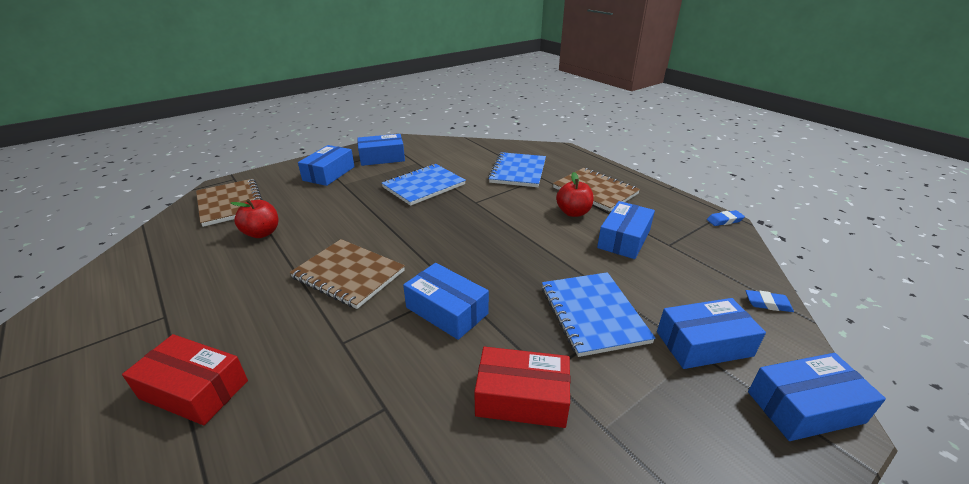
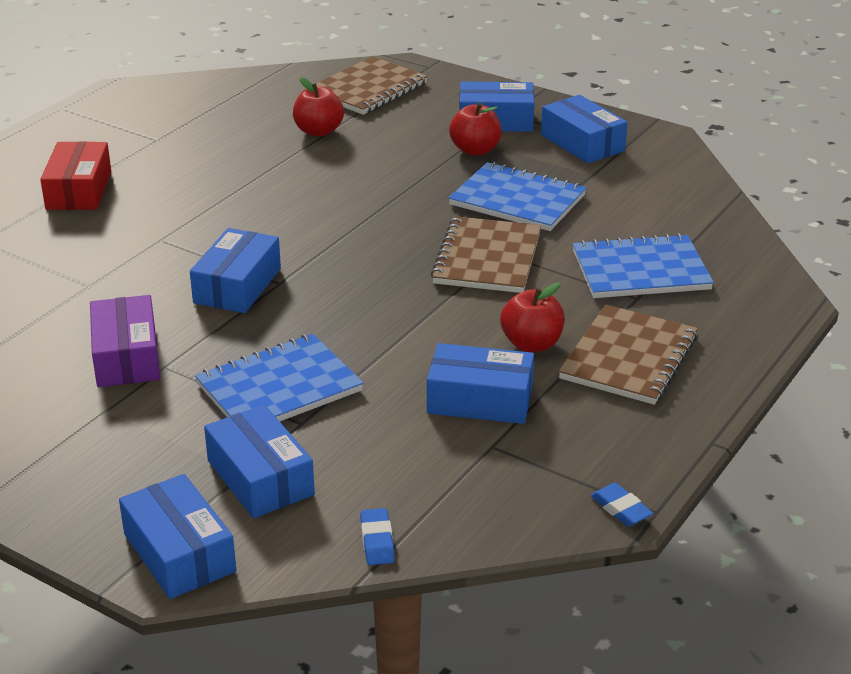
camera: 70 degrees right, 0 degrees up
brown notebook [290,239,405,309] -> brown notebook moved to [430,216,541,293]
red box [474,347,570,428] -> purple box [90,295,160,387]
none -> red apple [449,103,502,156]

